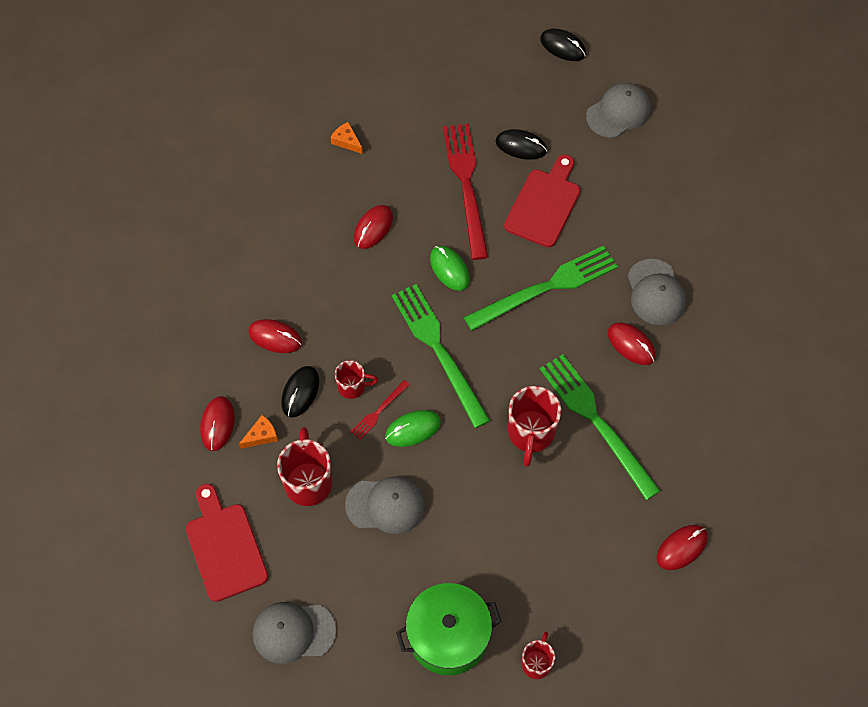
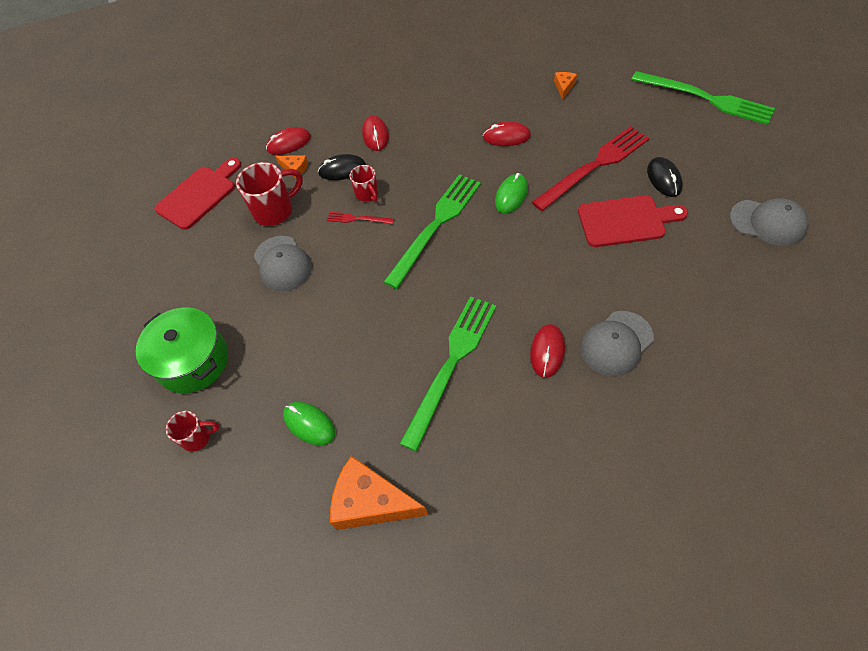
camera: 65 degrees right, 5 degrees down
grey cap [253,602,336,664] -> none
green mouse [385,410,441,447] -> green mouse moved to [283,402,335,445]
green fork [464,246,618,331] -> green fork moved to [631,71,775,125]
red mug [508,386,561,467] -> none
black mouse [540,28,586,61] -> none
red mouse [657,525,708,570] -> orange cheese [330,456,428,530]

